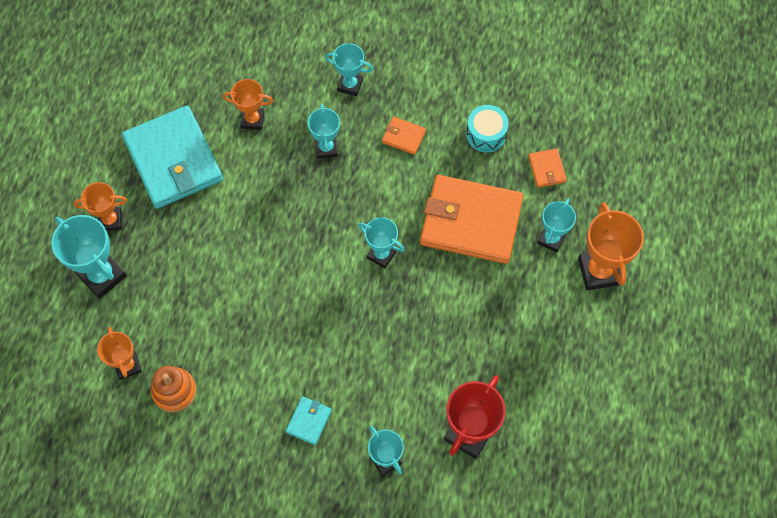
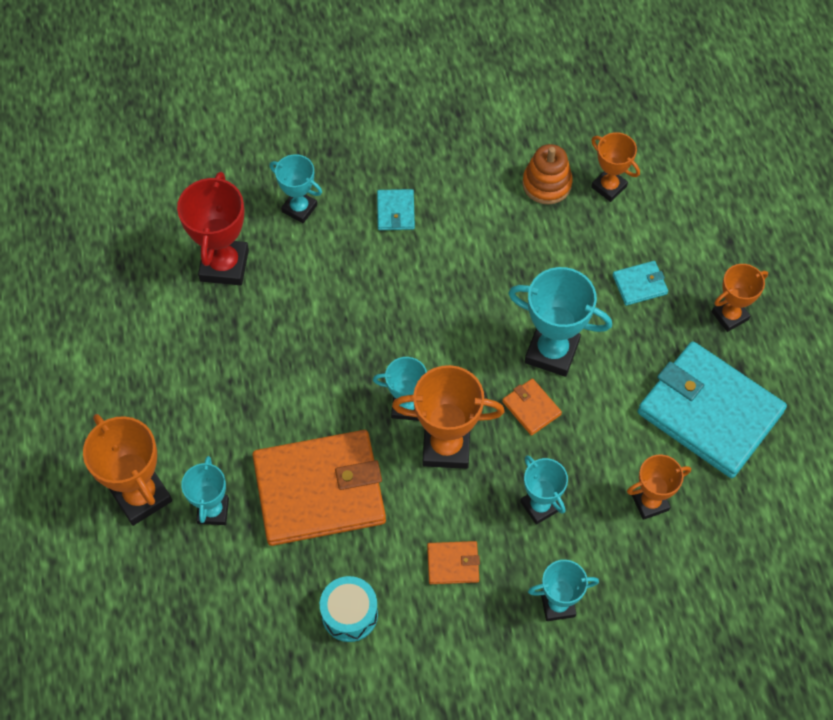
camera: 155 degrees right, 5 degrees down
turquoise trophy [51,215,127,299] -> turquoise trophy moved to [508,267,612,377]
orange wallet [528,148,567,188] -> orange wallet moved to [502,378,562,436]
none -> orange trophy [392,365,505,469]
none -> turquoise wallet [613,261,668,306]

